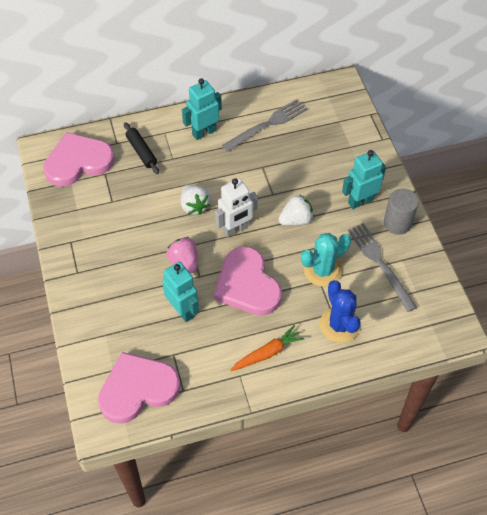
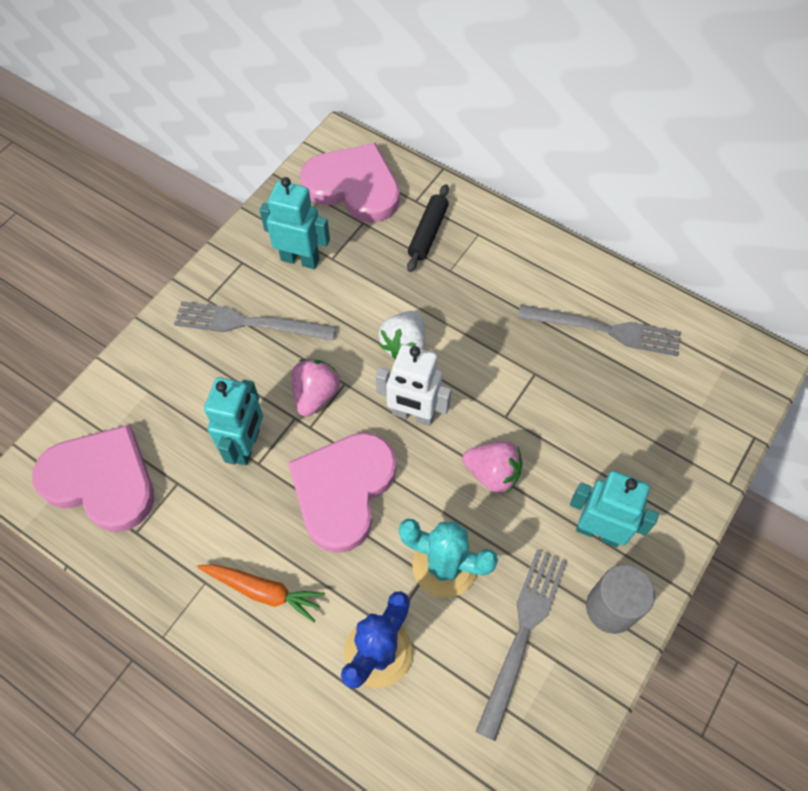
camera: 50 degrees right, 5 degrees up
turquoise robot [182,78,222,140] -> turquoise robot moved to [260,177,330,269]
white strawberry [278,194,314,226] -> pink strawberry [463,441,522,494]
none -> grey fork [174,301,336,341]

